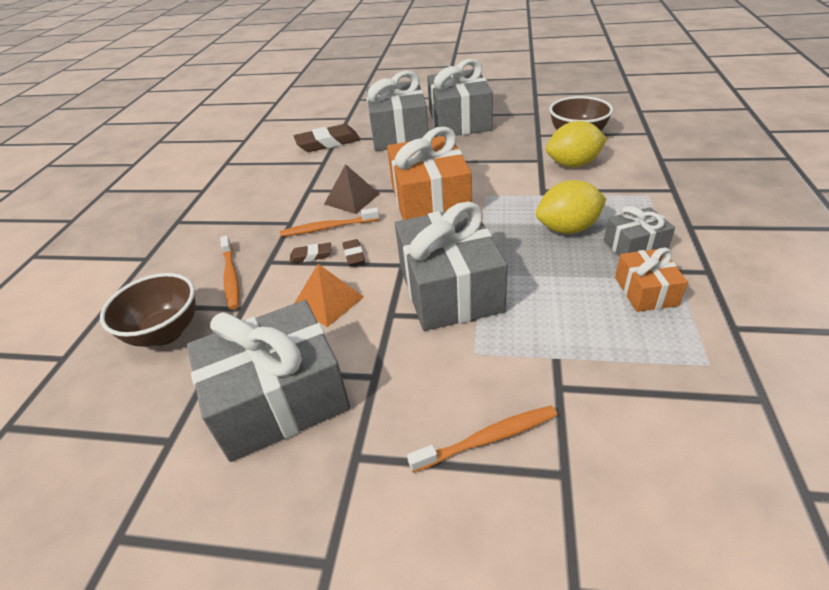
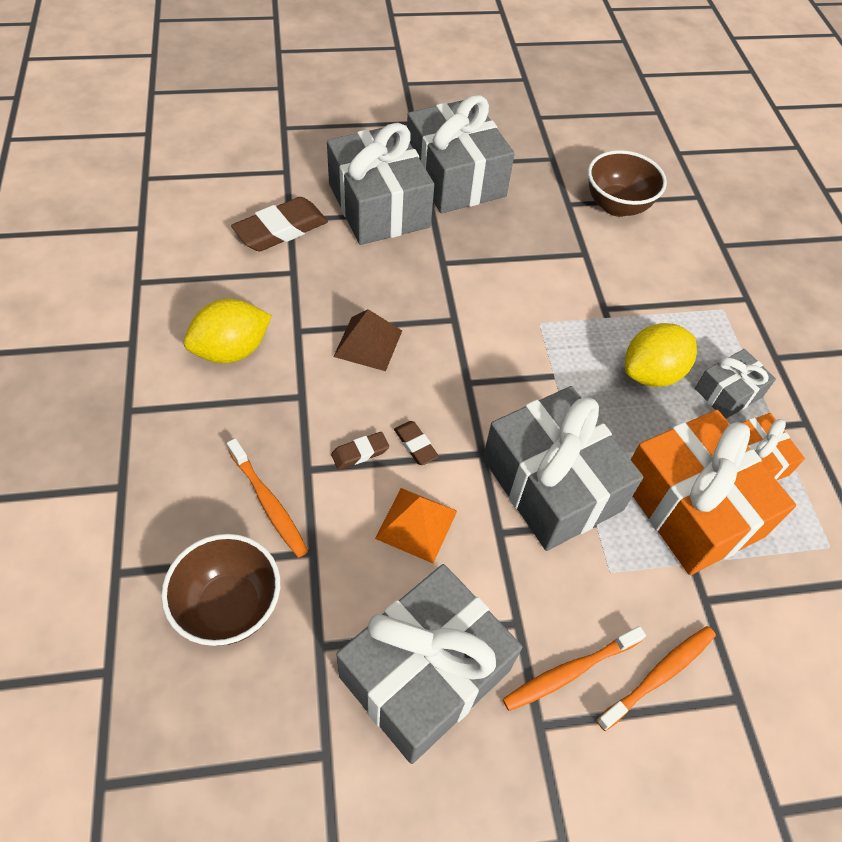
camera: 25 degrees left, 15 degrees up
orange toothbrush [280,207,380,237] -> orange toothbrush moved to [503,626,646,711]
orange gift [387,127,472,220] -> orange gift moved to [631,410,796,575]
yellow lemon [546,121,607,167] -> yellow lemon moved to [184,299,272,363]

